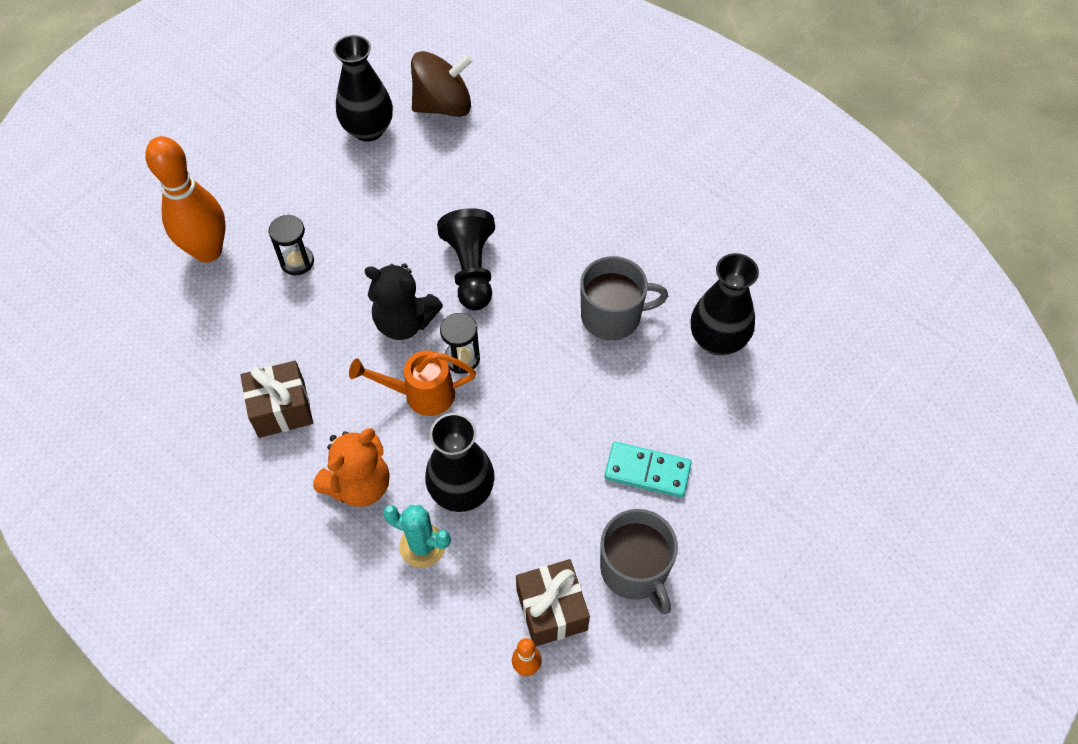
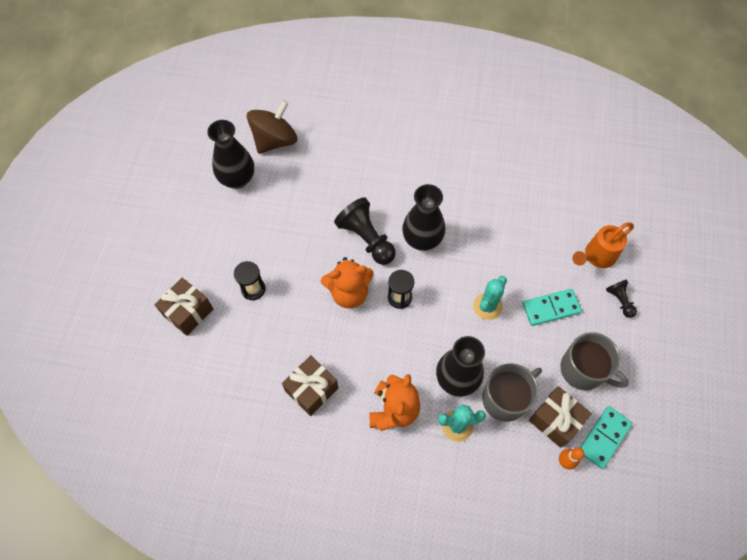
camera: 30 degrees left, 5 degrees up
orange bowling pin [145,136,226,262] -> brown gift [154,278,213,336]
orange watering can [349,350,476,416] -> orange watering can moved to [572,222,634,268]
black teddy bear [365,264,443,340] -> orange teddy bear [321,257,373,308]
grey mug [580,256,668,340] -> grey mug moved to [482,363,542,422]
black vase [691,253,759,355] -> black vase moved to [402,184,445,251]
none -> turquoise cactus [473,276,507,320]
none -> turquoise domino [580,406,633,469]
none -> black pawn [606,280,637,318]

